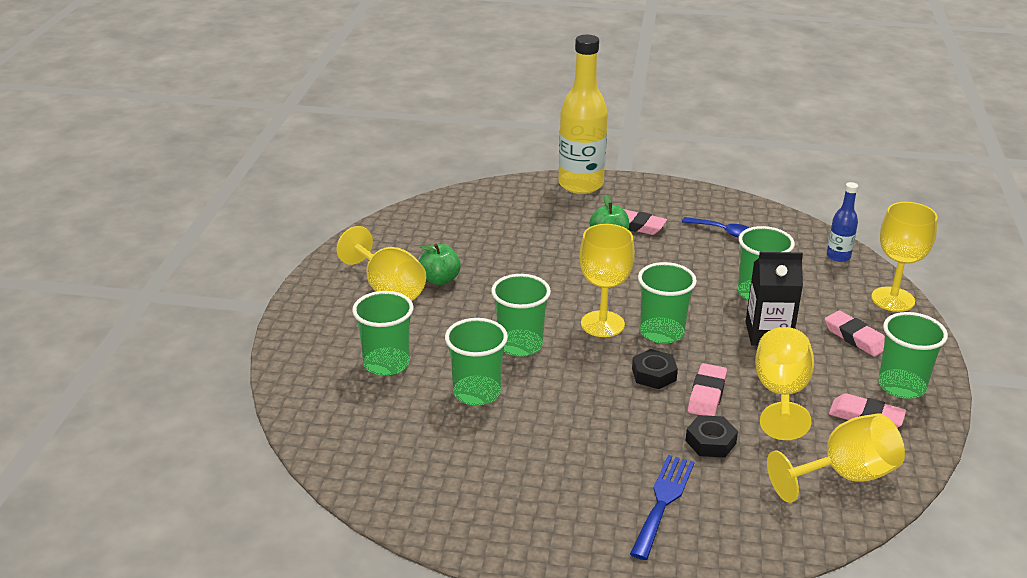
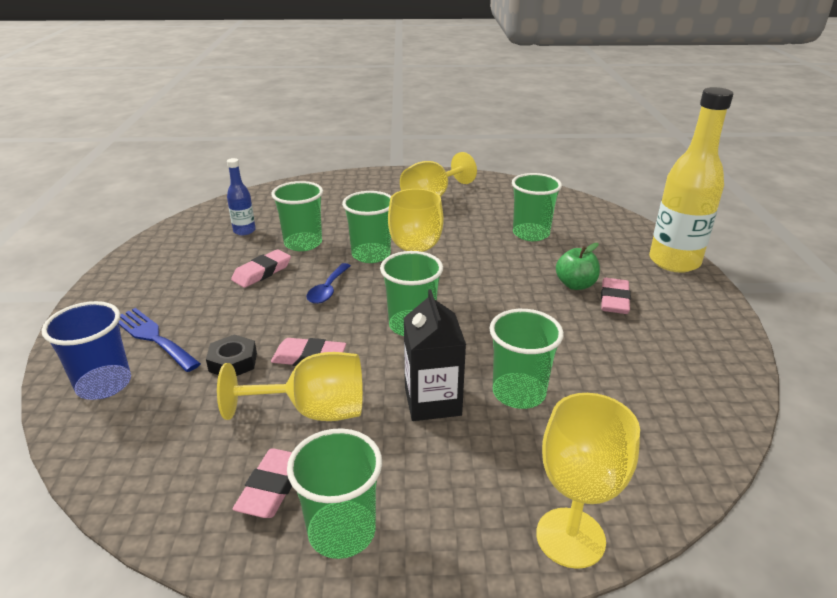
camera: 80 degrees right, 0 degrees up
green cup [352,291,413,376] -> green cup moved to [512,173,562,241]
green apple [419,243,461,285] -> none
blue fork [630,455,695,560] -> blue fork turned 150 degrees counterclockwise [119,308,201,372]
black nut [632,349,678,389] -> none
blue spoon [682,217,750,238] -> blue spoon moved to [307,263,351,304]
yellow goblet [767,414,905,503] -> none
pink eraser [825,310,885,357] -> pink eraser moved to [231,249,291,288]
blue bottle [827,182,858,262] -> blue bottle moved to [227,158,256,235]
none -> blue cup [42,301,131,400]

